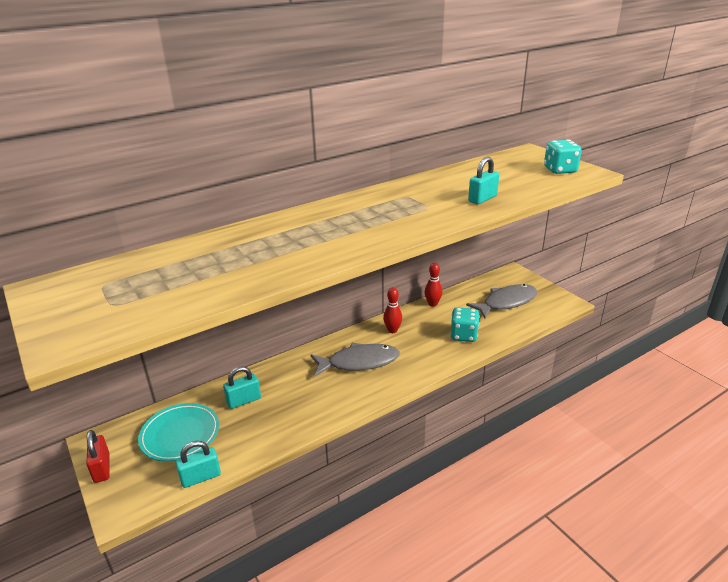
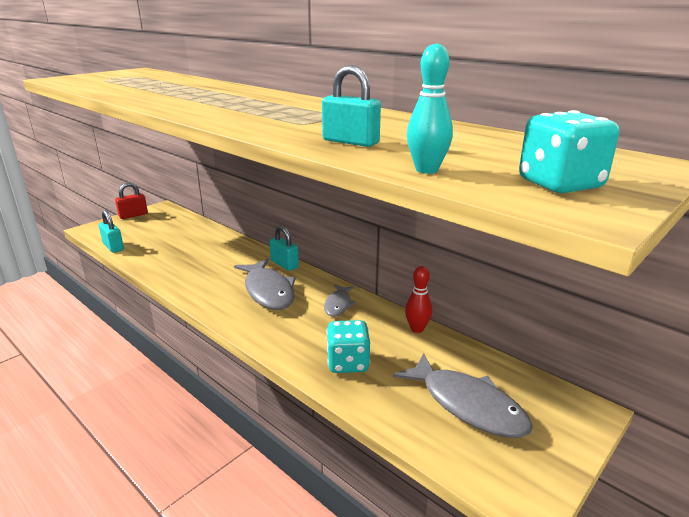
camera: 75 degrees right, 5 degrees down
turquoise plate [138,403,219,462] -> none
turquoise padlock [223,366,261,409] -> turquoise padlock moved to [269,225,299,271]
red bowling pin [383,288,402,333] -> grey fish [324,285,356,317]
none -> turquoise bowling pin [407,43,453,174]

